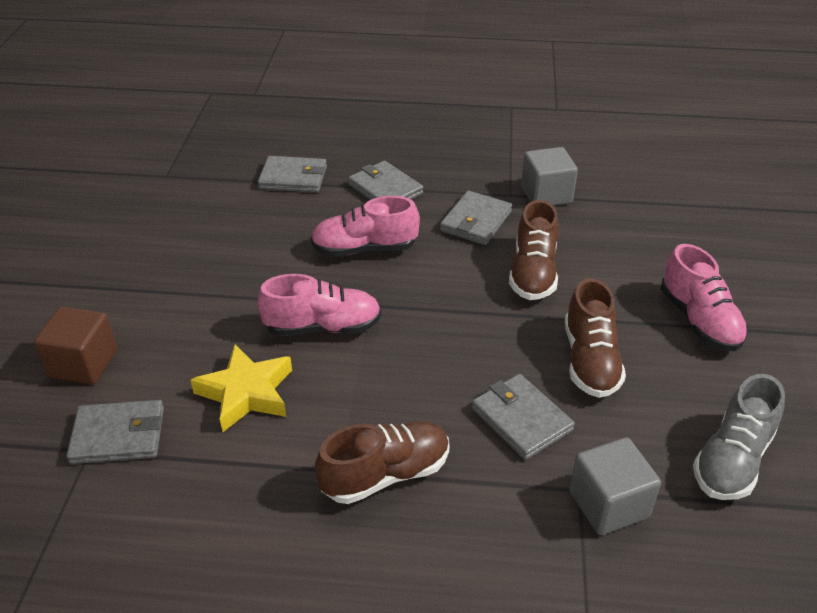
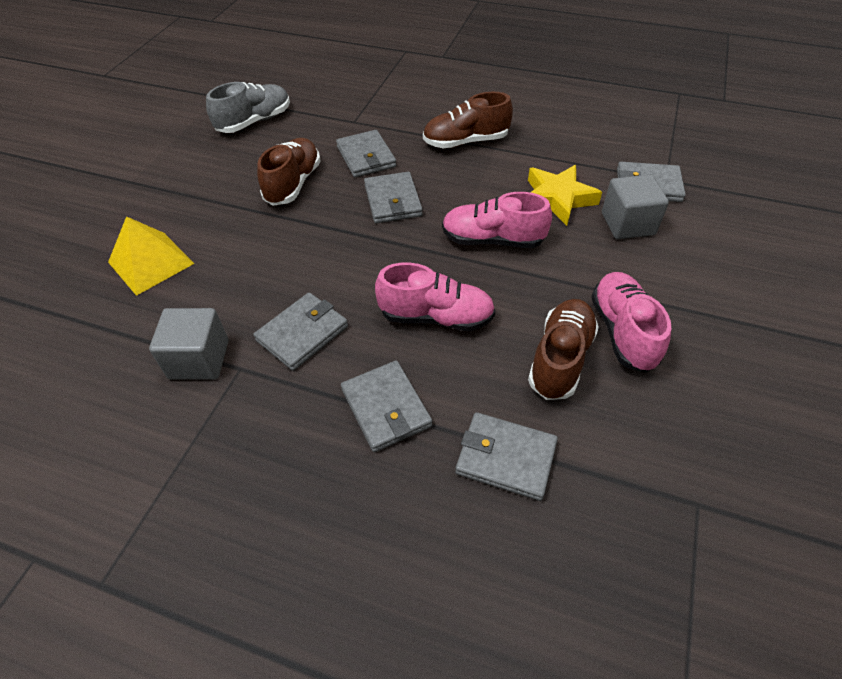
camera: 165 degrees left, 10 degrees up
brown cube [34,307,117,384] -> none
brown shoe [509,200,559,300] -> brown shoe moved to [528,299,599,400]
grey cube [569,437,661,535] -> grey cube moved to [602,174,669,239]
pink shoe [661,244,748,351] -> pink shoe moved to [591,272,671,373]
none -> yellow pyramid [108,216,194,296]
none -> grey wallet [364,172,423,223]

